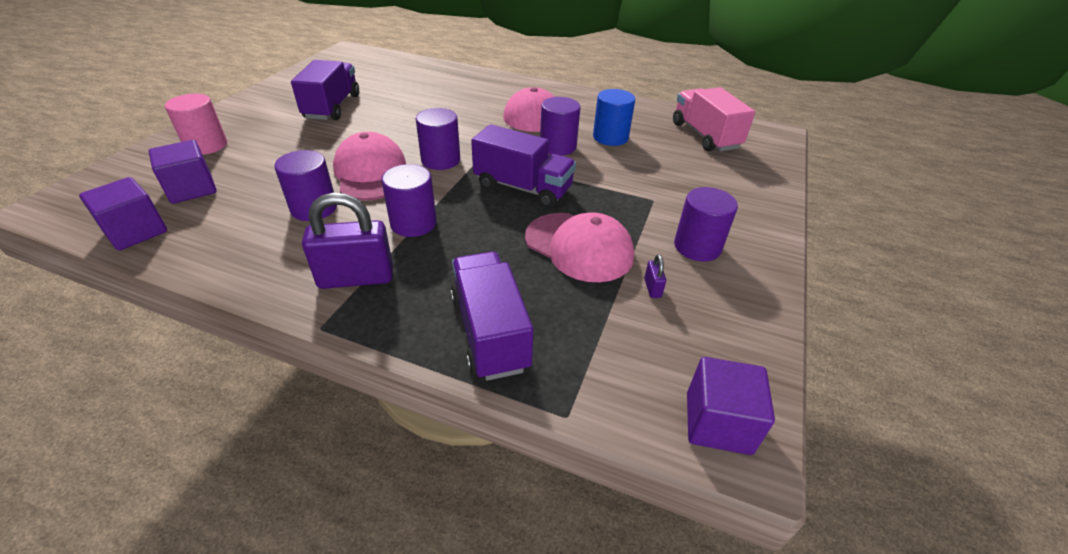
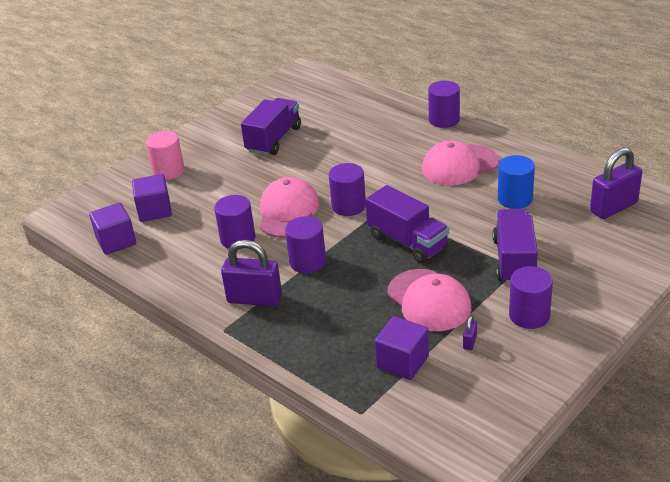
camera: 25 degrees right, 5 degrees down
purple truck [450,252,533,381] -> purple truck moved to [493,209,538,284]
purple cylinder [540,97,580,156] -> purple cylinder moved to [428,81,460,128]
pink truck [673,87,755,152] -> purple padlock [590,148,642,219]
purple cube [687,357,775,455] -> purple cube moved to [375,316,429,380]

